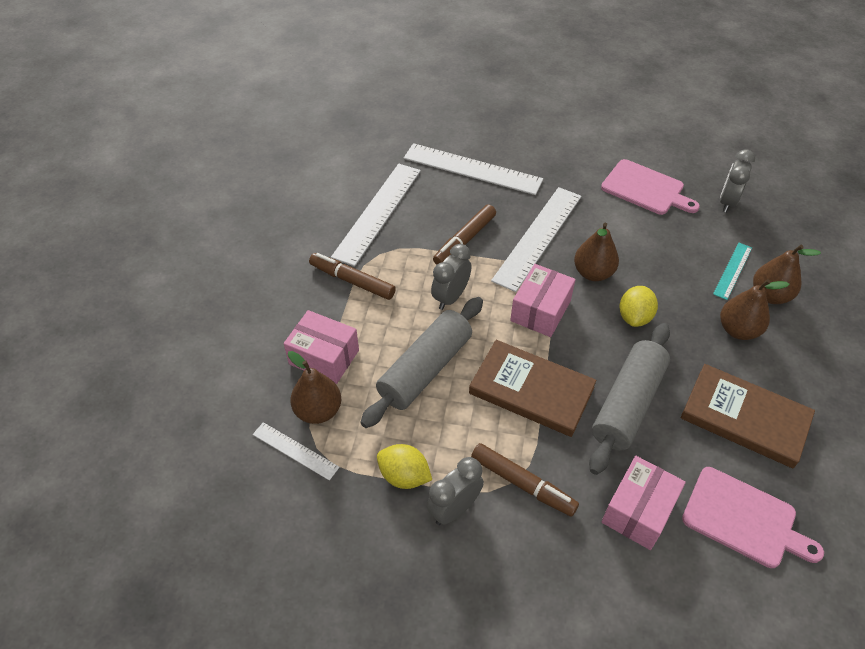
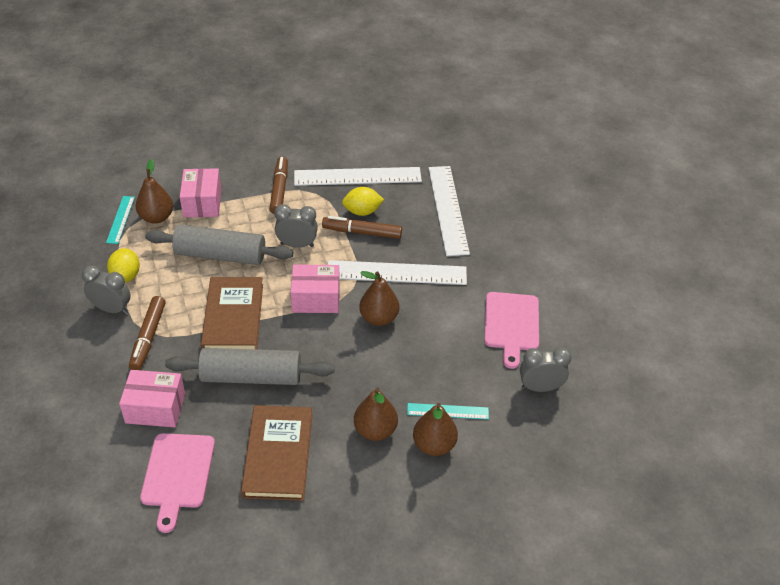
camera: 60 degrees right, 5 degrees down
white ruler [253,422,340,481] -> turquoise ruler [106,196,135,244]
yellow lemon [619,286,658,327] -> yellow lemon moved to [342,187,384,216]

